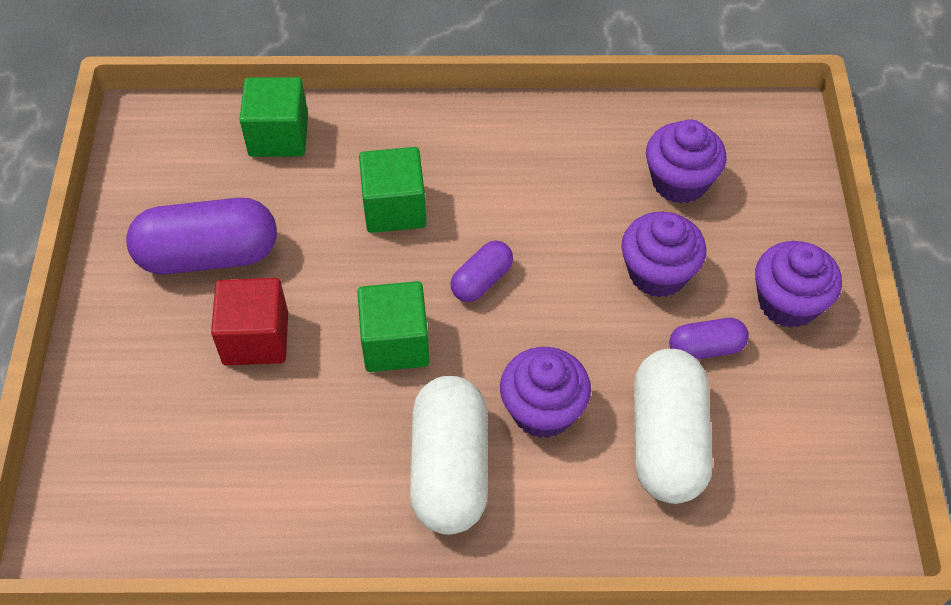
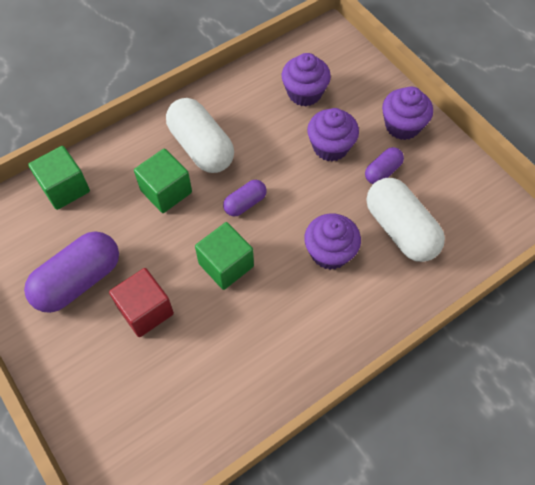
camera: 35 degrees left, 5 degrees up
white capsule [410,376,488,535] -> white capsule moved to [166,98,234,173]
purple capsule [451,241,513,302] -> purple capsule turned 45 degrees clockwise [223,180,267,216]

